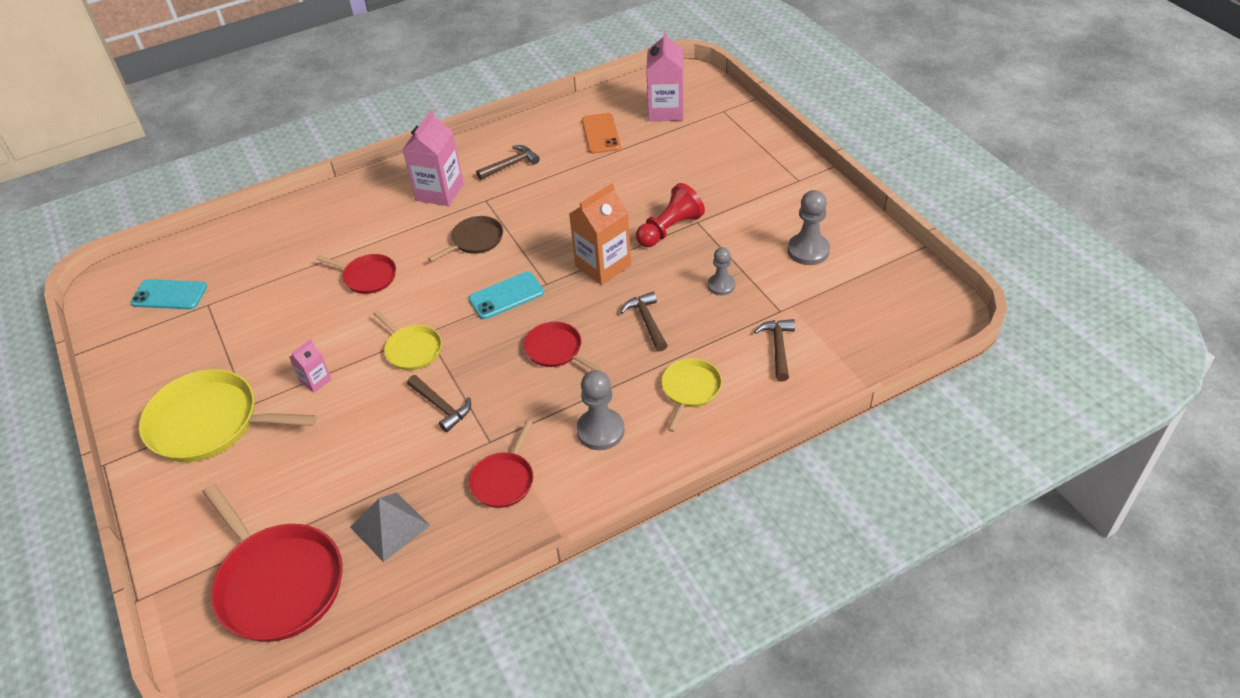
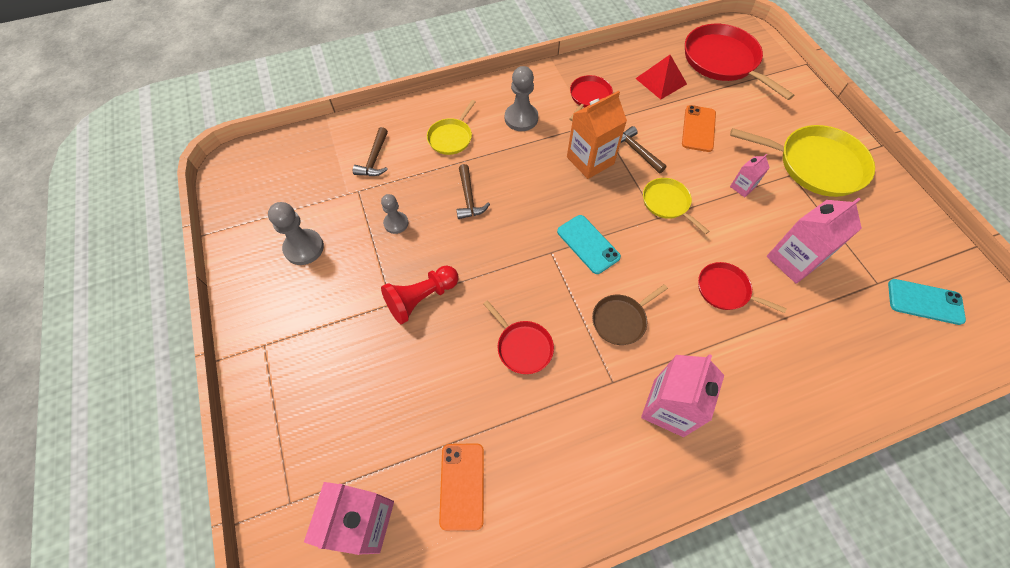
camera: 175 degrees left, 15 degrees up
grey pyramid [350,492,431,562] -> red pyramid [635,55,687,100]
turquoise phone [468,272,544,319] -> turquoise phone turned 75 degrees clockwise [557,215,621,274]
brown hammer [476,145,540,180] -> none
red pan [524,322,603,371] -> red pan moved to [483,300,554,374]
orange carton [569,183,631,285] -> orange carton moved to [567,91,627,179]
none -> orange phone [682,105,716,152]
none -> pink carton [767,198,862,284]

